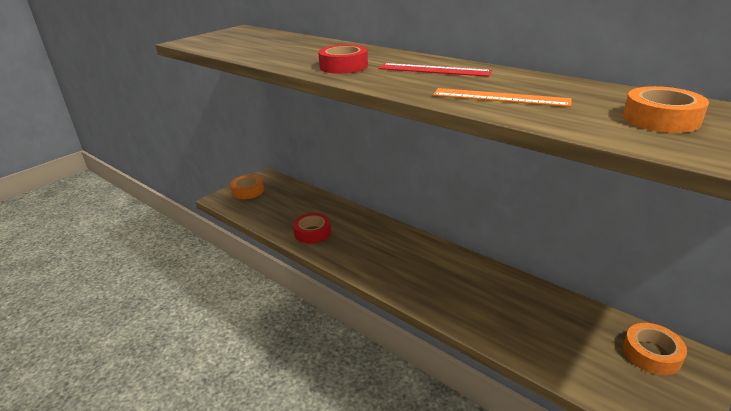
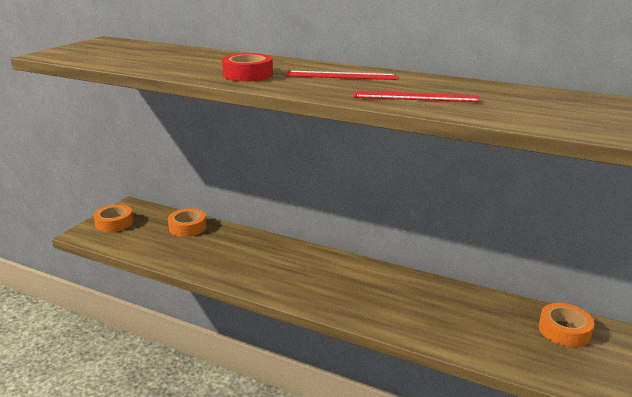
camera: 15 degrees left, 5 degrees down
red tape [293,213,331,244] -> none
orange ruler [433,88,572,107] -> red ruler [354,91,481,102]
orange tape [623,86,709,133] -> orange tape moved to [168,208,207,237]

